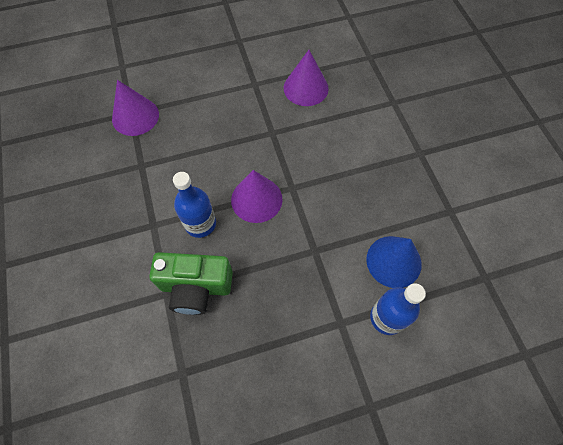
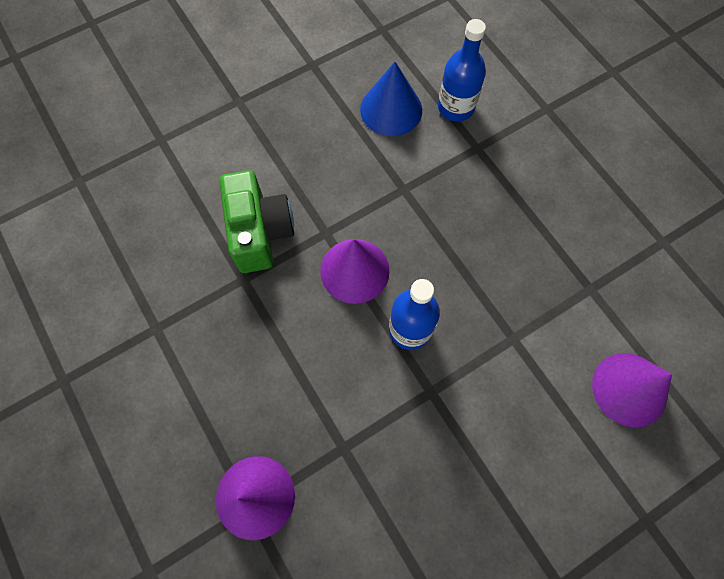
camera: 105 degrees left, 5 degrees up
green camera [149,252,233,315] -> green camera moved to [219,170,294,273]
purple cone [284,50,329,106] -> purple cone moved to [592,353,672,428]

